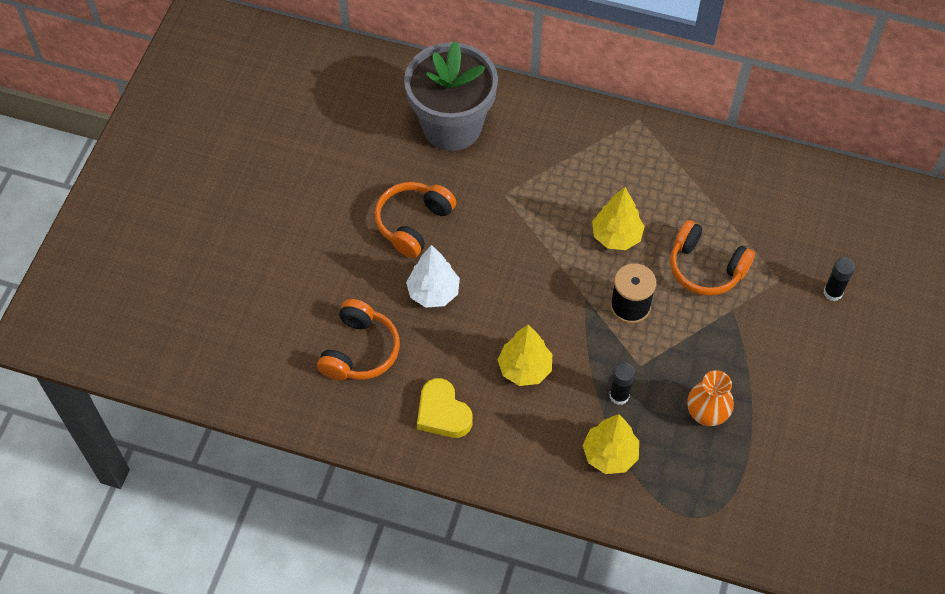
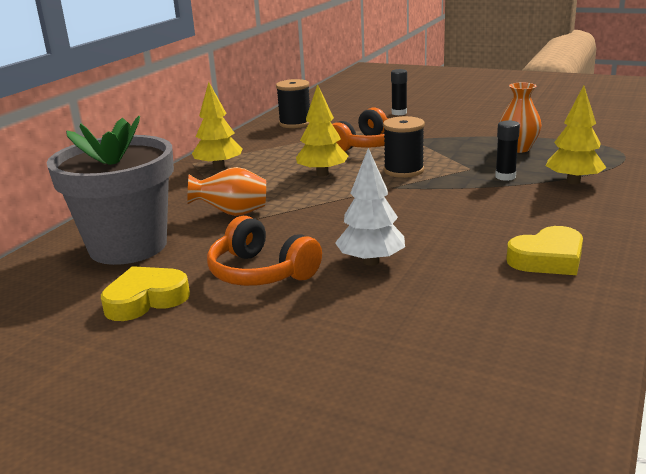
camera: 80 degrees left, 35 degrees down
orange headphones [317,299,400,380] -> none
yellow tree [497,325,552,386] -> yellow tree moved to [192,82,243,170]
none -> yellow heart [101,266,190,321]
none -> orange vase [187,167,266,216]
none -> black spool [276,79,310,128]

